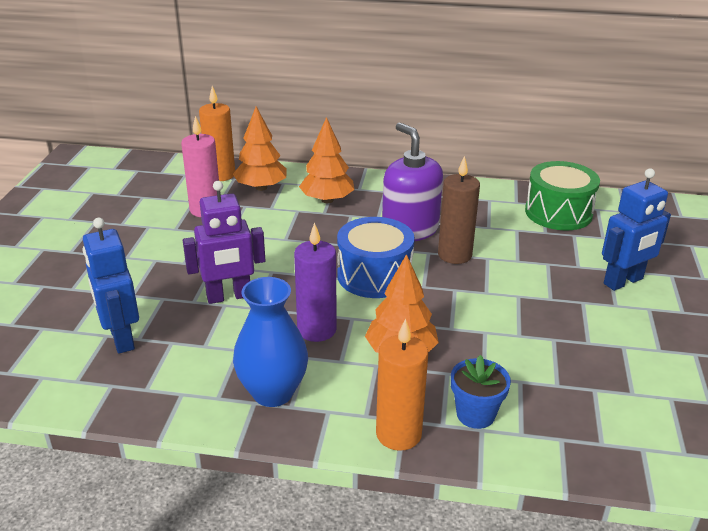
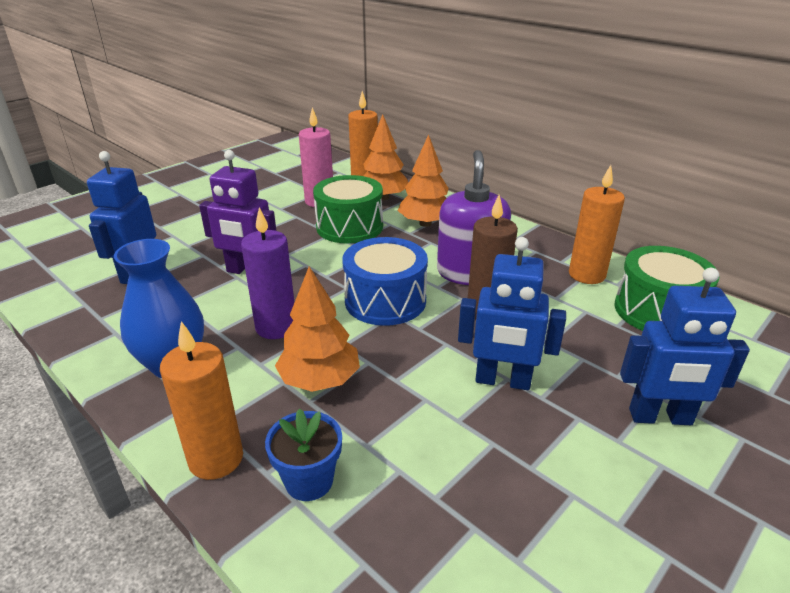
camera: 35 degrees right, 0 degrees up
none -> green drum [313,175,383,244]
none -> blue robot [458,237,566,390]
none -> orange candle [569,165,625,284]

